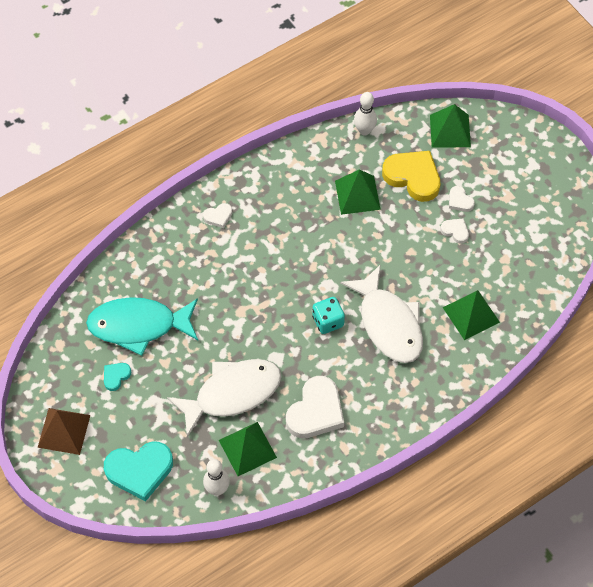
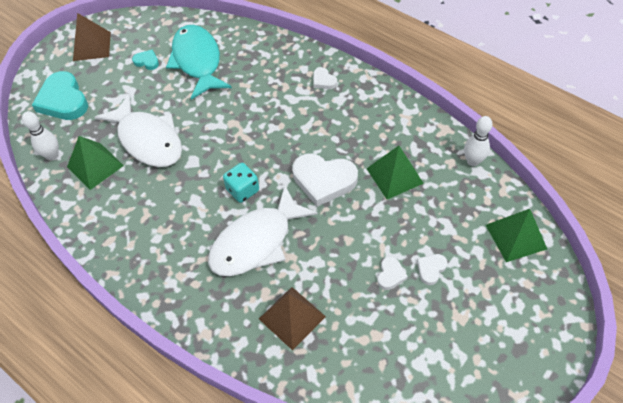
camera: 75 degrees right, 5 degrees down
white heart [286,376,344,438] -> white heart moved to [292,153,358,207]
yellow heart [382,151,440,202] -> none
green pyramid [443,290,500,340] -> brown pyramid [259,287,326,351]

